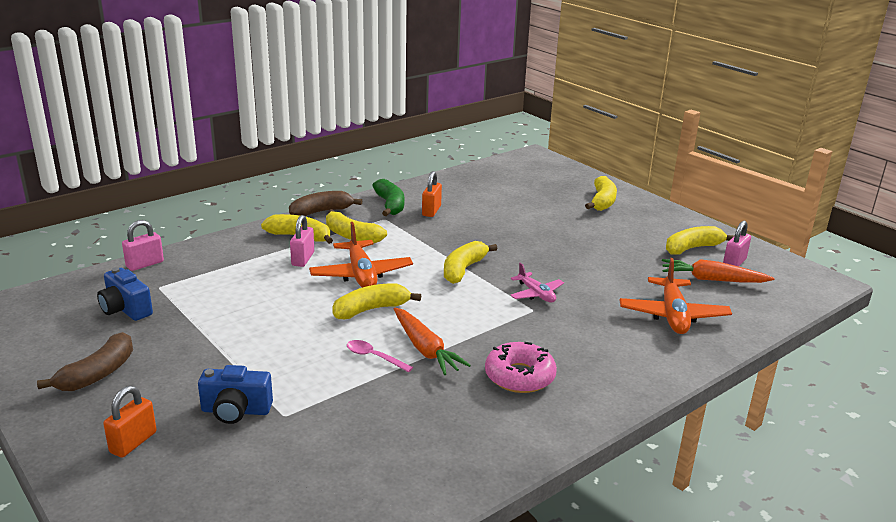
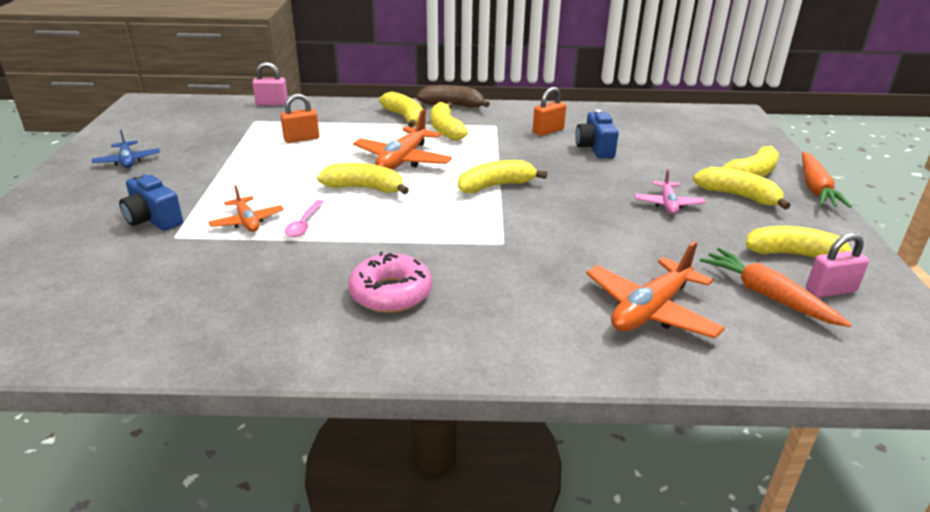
camera: 40 degrees right, 5 degrees up
brown banana [37,332,133,391] -> blue plane [92,130,160,168]
blue camera [97,267,153,321] -> blue camera moved to [575,110,619,158]
orange padlock [103,386,157,458] -> orange padlock moved to [280,94,319,143]
pink padlock [290,215,314,267] -> none
pink spoon [347,340,413,372] -> pink spoon turned 150 degrees counterclockwise [285,200,324,237]
green banana [372,179,404,216] -> none
orange carrot [394,308,471,375] -> orange carrot moved to [802,152,852,208]
pink plane [510,263,564,303] -> pink plane moved to [634,168,705,215]
none -> orange plane [208,185,284,232]
none -> yellow banana [693,167,791,210]

